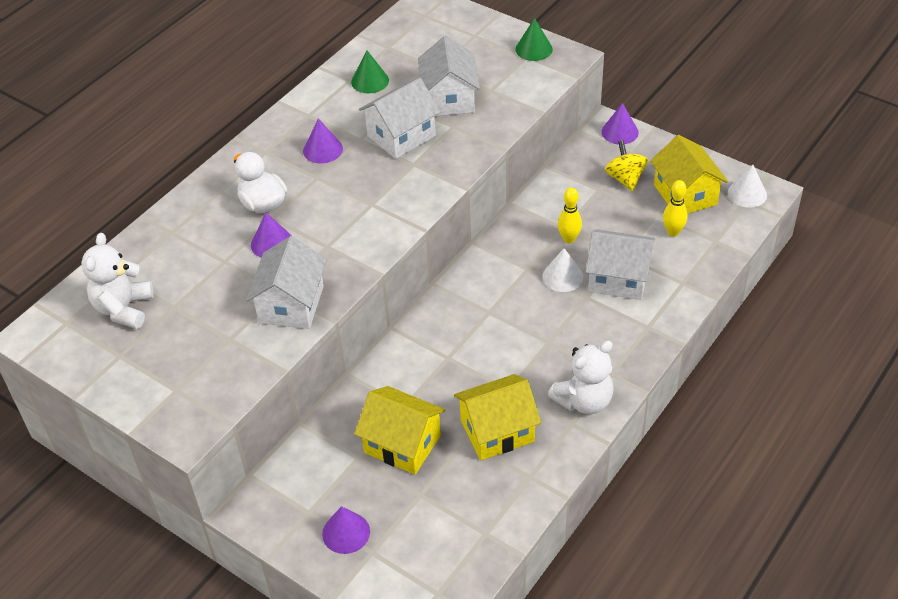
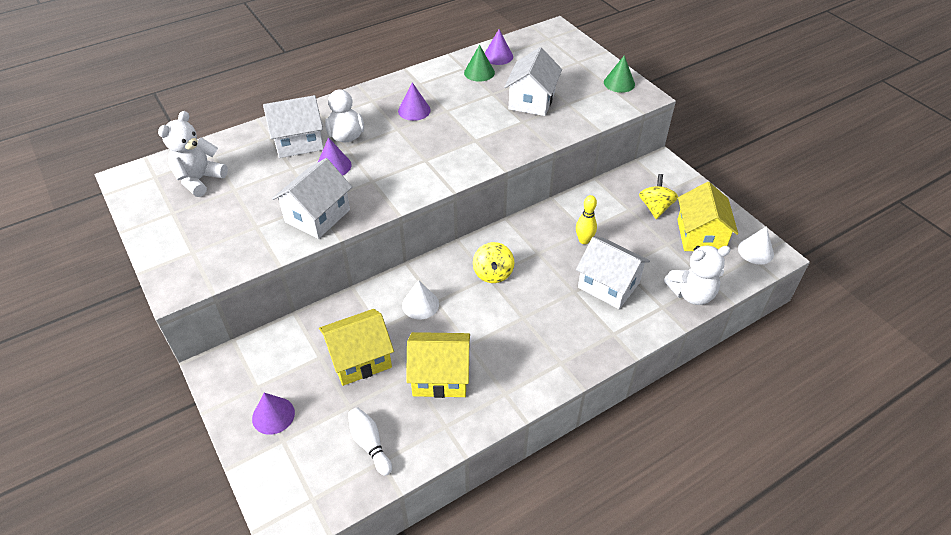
camera: 20 degrees right, 0 degrees up
yellow house [354,386,445,475] -> yellow house turned 75 degrees counterclockwise [319,309,394,386]
white house [359,78,440,159] -> white house moved to [263,95,324,158]
white cone [542,248,583,292] -> white cone moved to [402,280,439,320]
white teddy bear [548,341,614,414] -> white teddy bear moved to [664,246,731,305]
purple cone [602,103,639,145] -> purple cone moved to [485,29,513,65]
yellow bowling pin [663,180,688,236] -> none
none -> white bowling pin [348,408,392,476]
none -> yellow spinning top [473,242,514,283]

